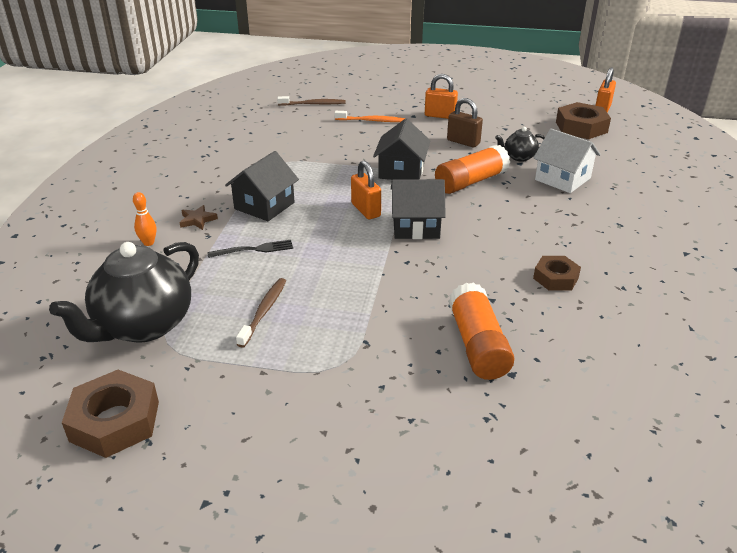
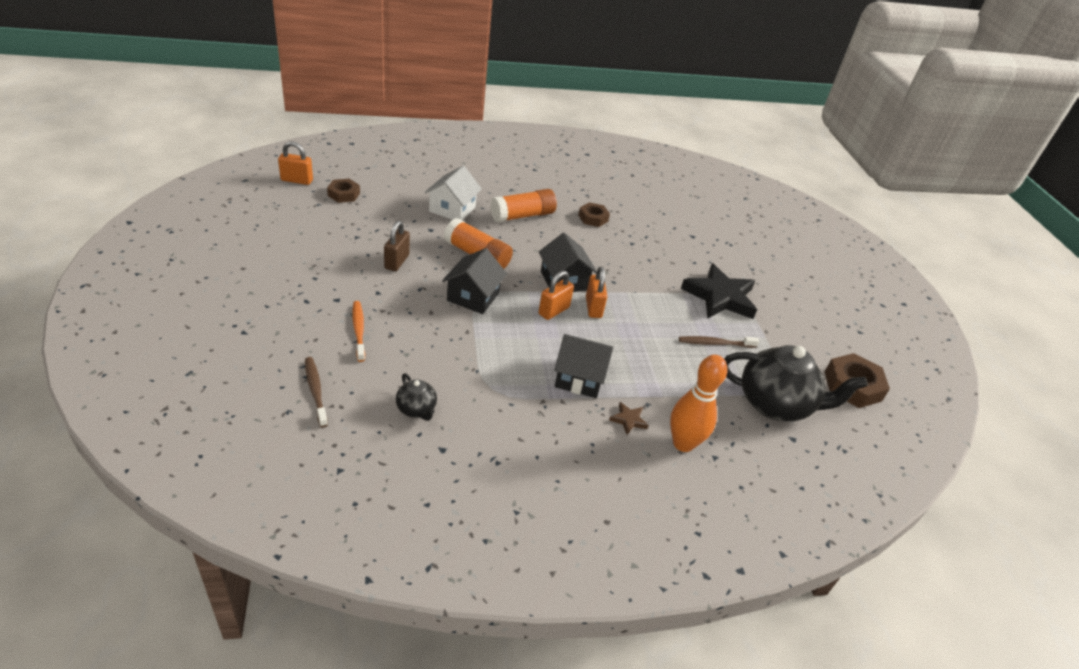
camera: 115 degrees left, 5 degrees up
orange bowling pin [133,192,157,246] -> orange bowling pin [670,355,727,452], size x2.08
black fork [207,240,293,258] -> none
black house [373,118,430,180] -> black house turned 60 degrees counterclockwise [442,248,507,314]
orange padlock [425,74,458,119] -> orange padlock moved to [586,267,607,318]
orange glue stick [448,282,515,380] -> orange glue stick moved to [490,189,557,222]
black teapot [495,127,545,162] -> black teapot moved to [396,373,437,421]
brown nut [556,102,611,139] -> brown nut [327,179,360,203], size x0.63
none -> black star [681,263,757,319]

